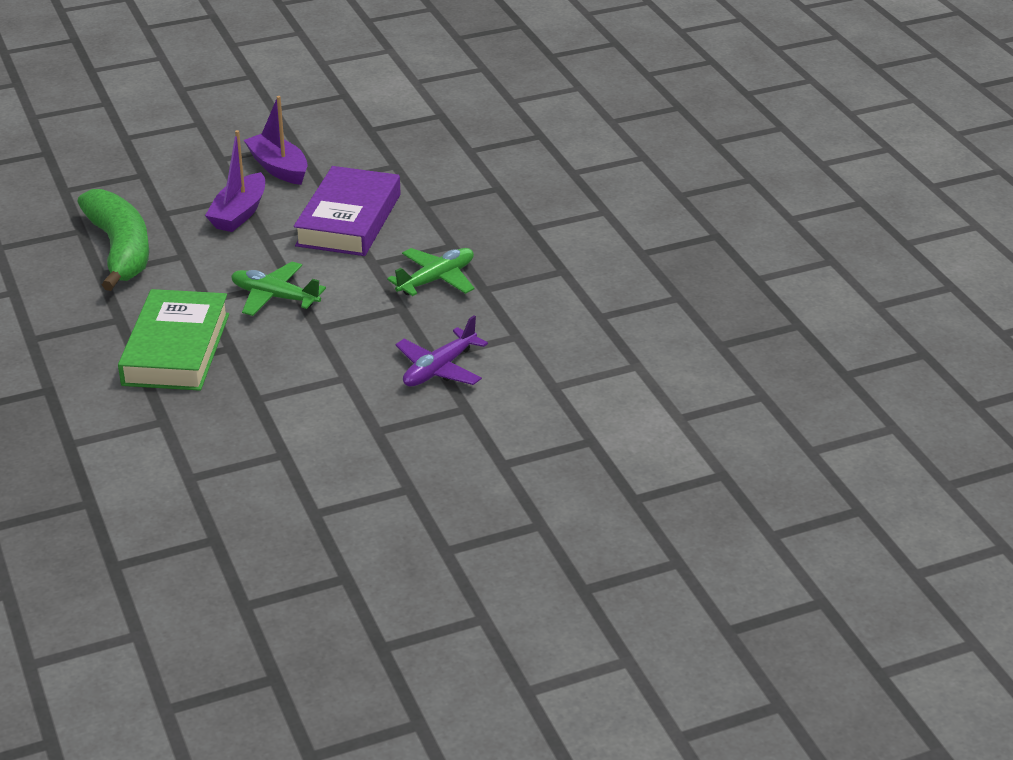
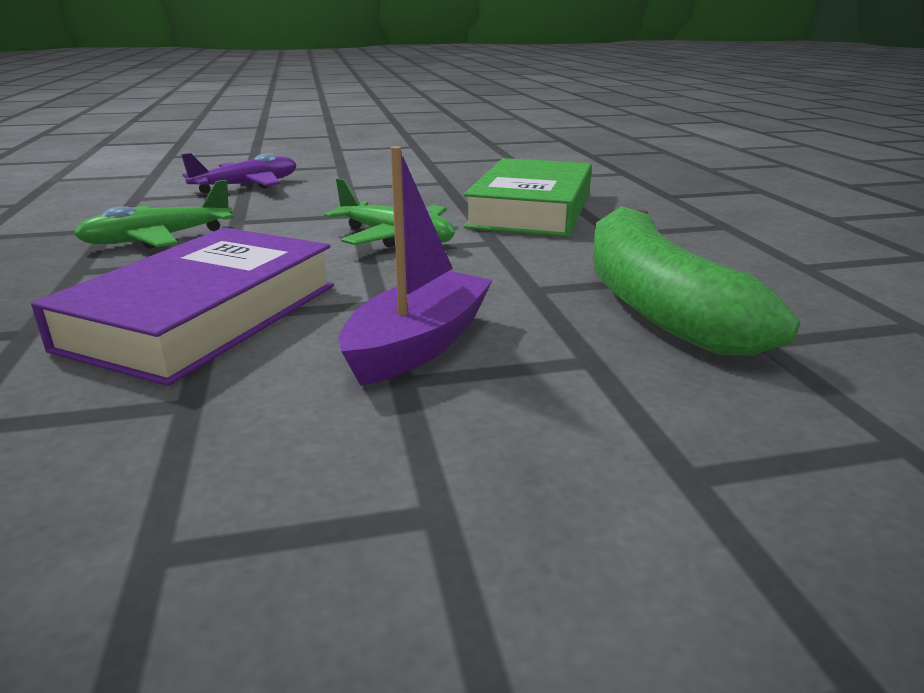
camera: 170 degrees left, 10 degrees down
purple boat [244,96,308,185] -> none

